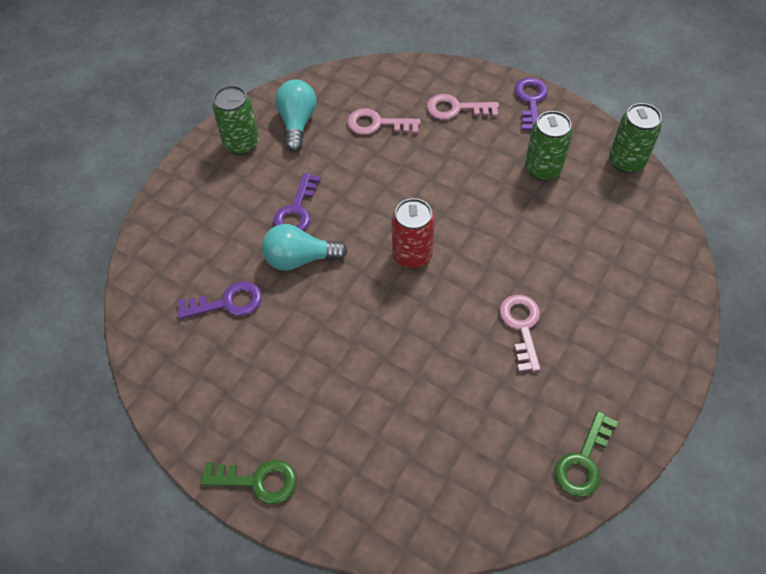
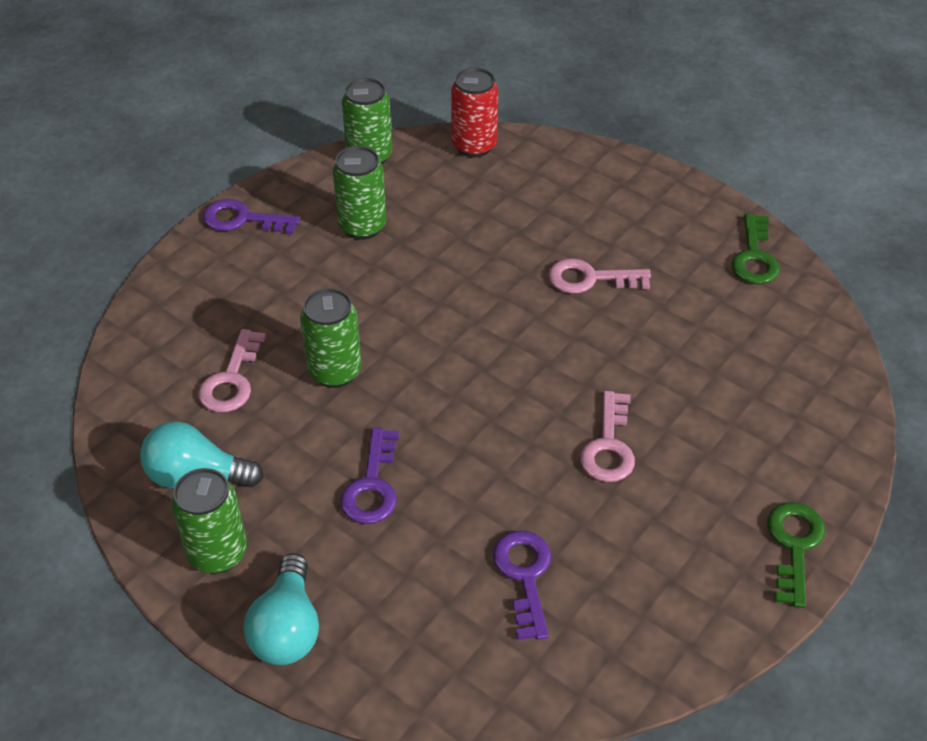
camera: 85 degrees left, 10 degrees down
turquoise light bulb [262,224,348,271] -> turquoise light bulb moved to [244,553,319,665]
purple key [273,173,321,231] -> purple key turned 75 degrees clockwise [340,428,399,524]
red can [392,198,435,269] -> red can moved to [451,67,498,157]
pink key [427,94,499,120] -> pink key moved to [580,391,635,482]
green key [555,411,618,497] -> green key turned 60 degrees clockwise [731,214,780,284]
none -> green can [300,288,362,388]

